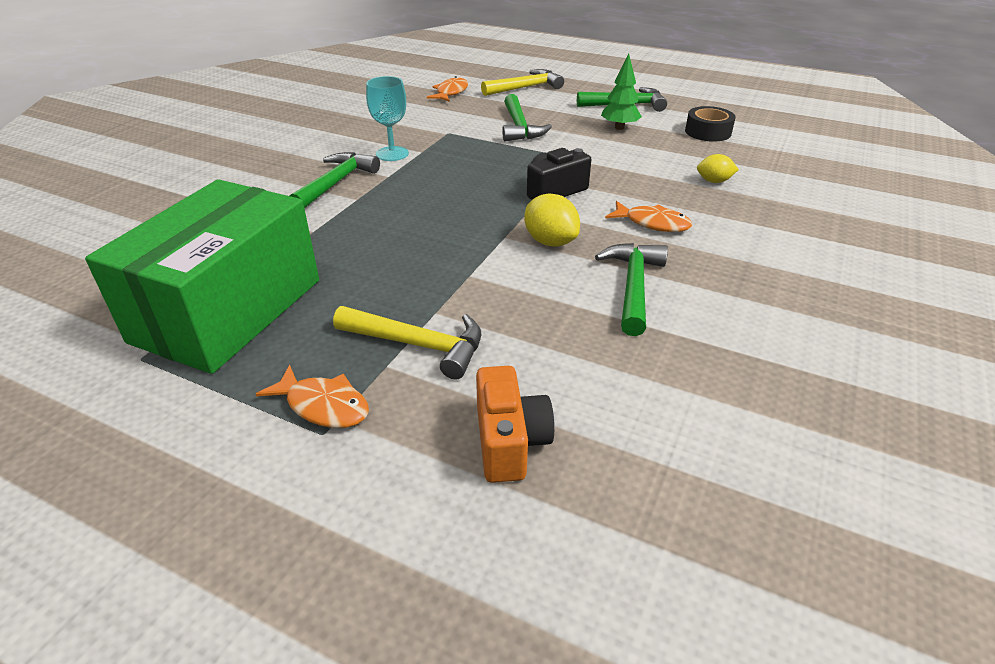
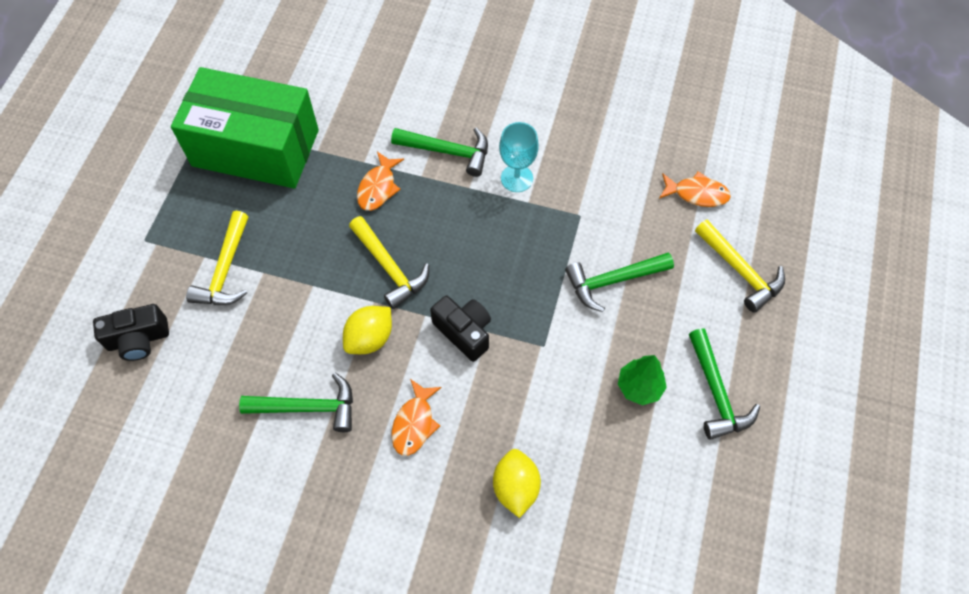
camera: 80 degrees right, 25 degrees up
orange fish [256,365,369,428] -> orange fish moved to [357,152,404,211]
orange camera [476,366,554,483] -> black camera [93,304,169,361]
black tape [685,106,736,142] -> none
yellow lemon [697,154,739,183] -> yellow lemon [493,449,541,518], size x1.55
none -> yellow hammer [349,216,429,309]

